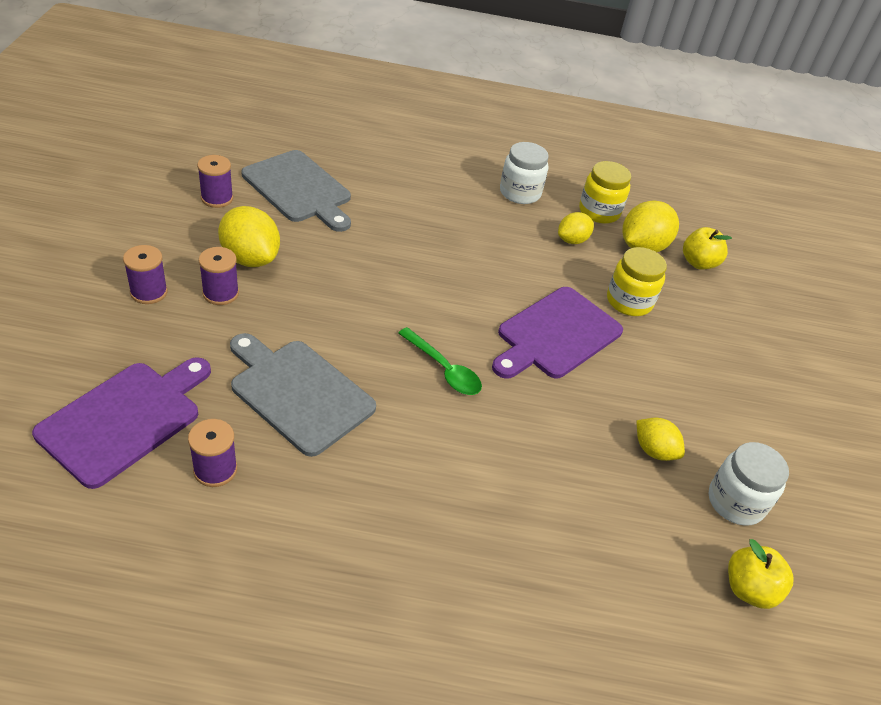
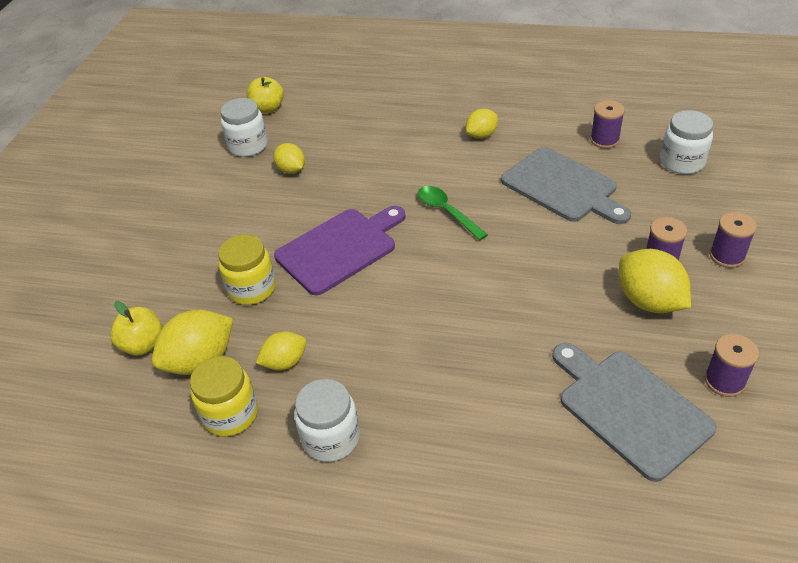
camera: 165 degrees left, 0 degrees up
purple cutting board [32,357,211,489] -> white jar [660,110,713,174]
none -> yellow lemon [466,109,498,139]

